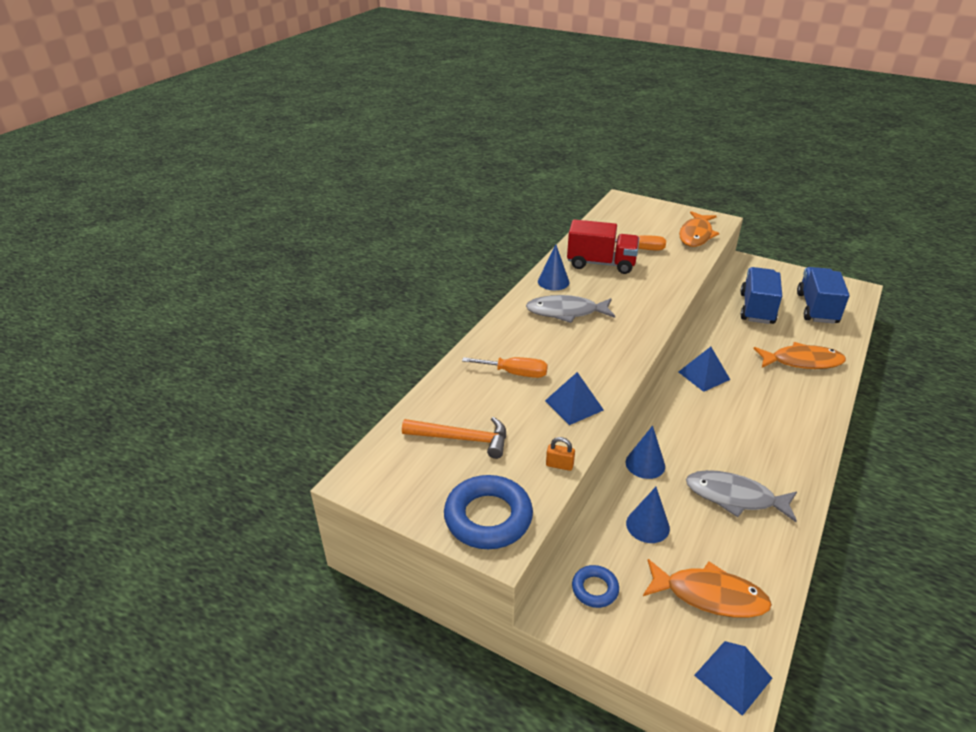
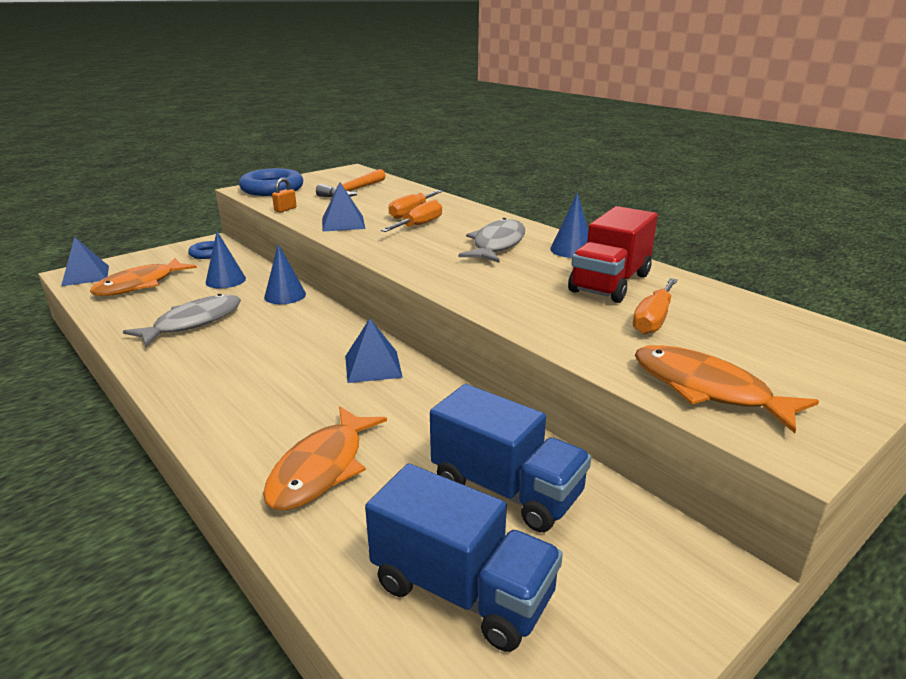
camera: 110 degrees right, 10 degrees down
none -> orange screwdriver [381,200,442,232]

